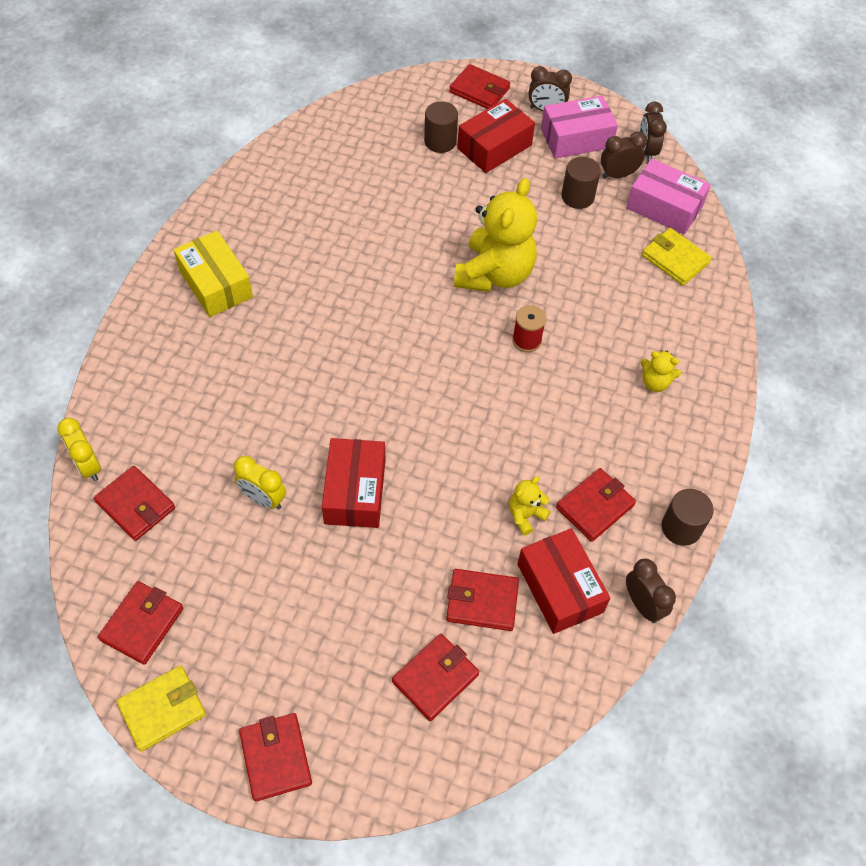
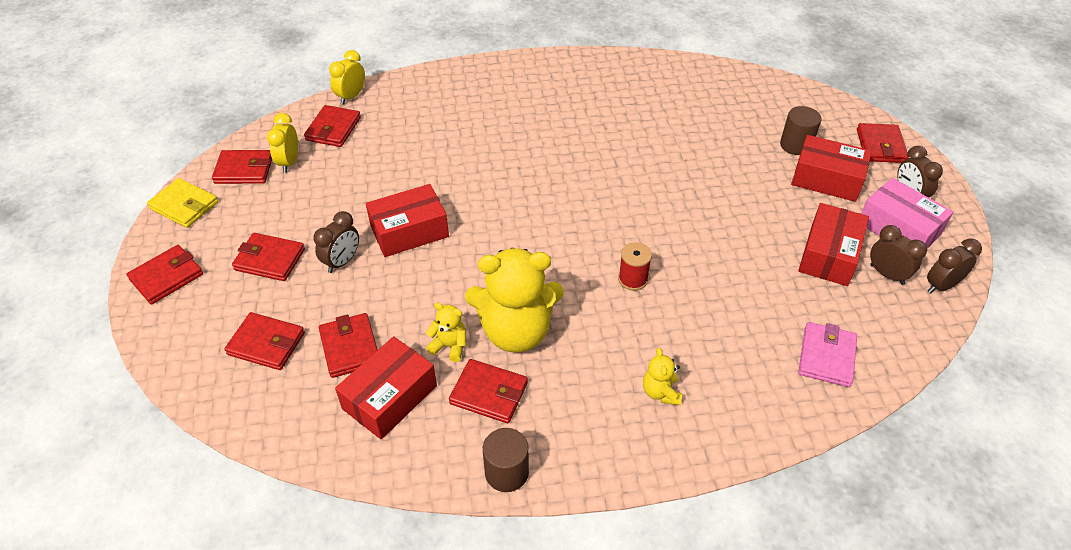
camera: 65 degrees right, 10 degrees down
yellow box [174,231,253,317] -> none
yellow clock [234,456,286,509] -> yellow clock moved to [267,113,298,173]
yellow teddy bear [454,178,537,292] -> yellow teddy bear moved to [465,248,564,353]
brown cylinder [562,157,601,209] -> red box [798,203,869,286]
pink box [626,159,711,235] -> none
brown clock [626,558,676,623] -> brown clock moved to [314,211,359,273]
yellow wallet [642,228,712,286] -> pink wallet [799,322,857,387]
none -> red wallet [232,233,305,281]

